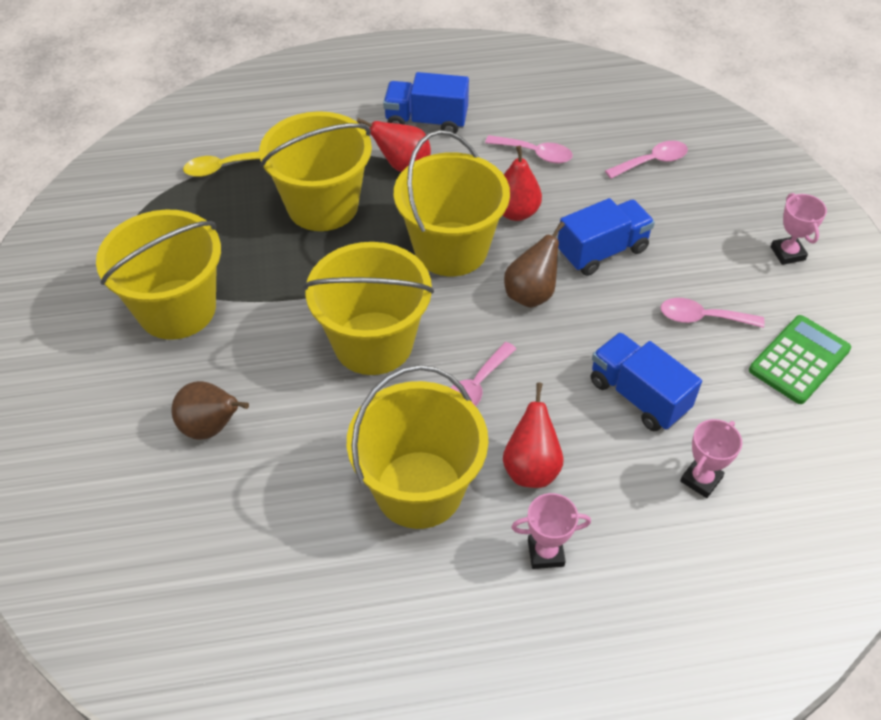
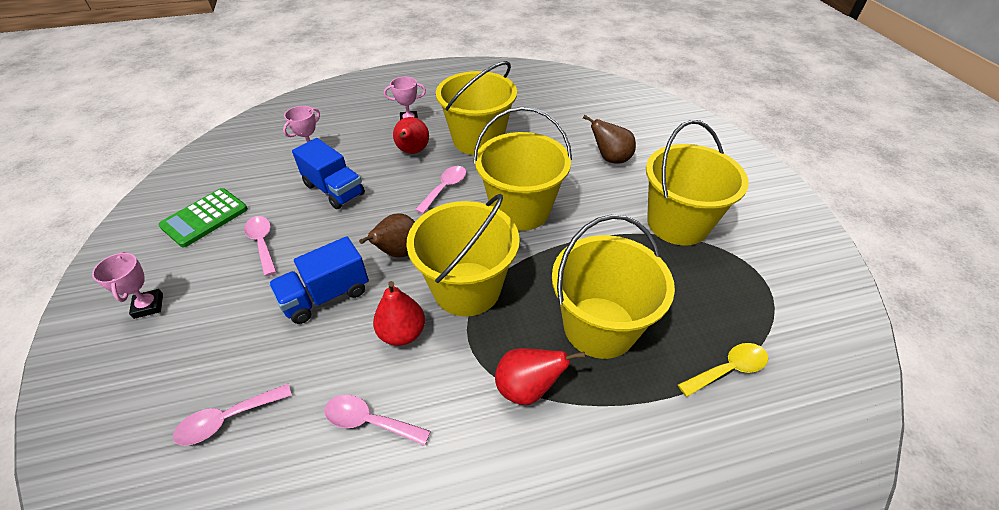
camera: 175 degrees right, 5 degrees down
blue truck [383,72,469,134] -> none
pink spoon [660,298,765,328] -> pink spoon turned 120 degrees counterclockwise [244,216,277,276]

